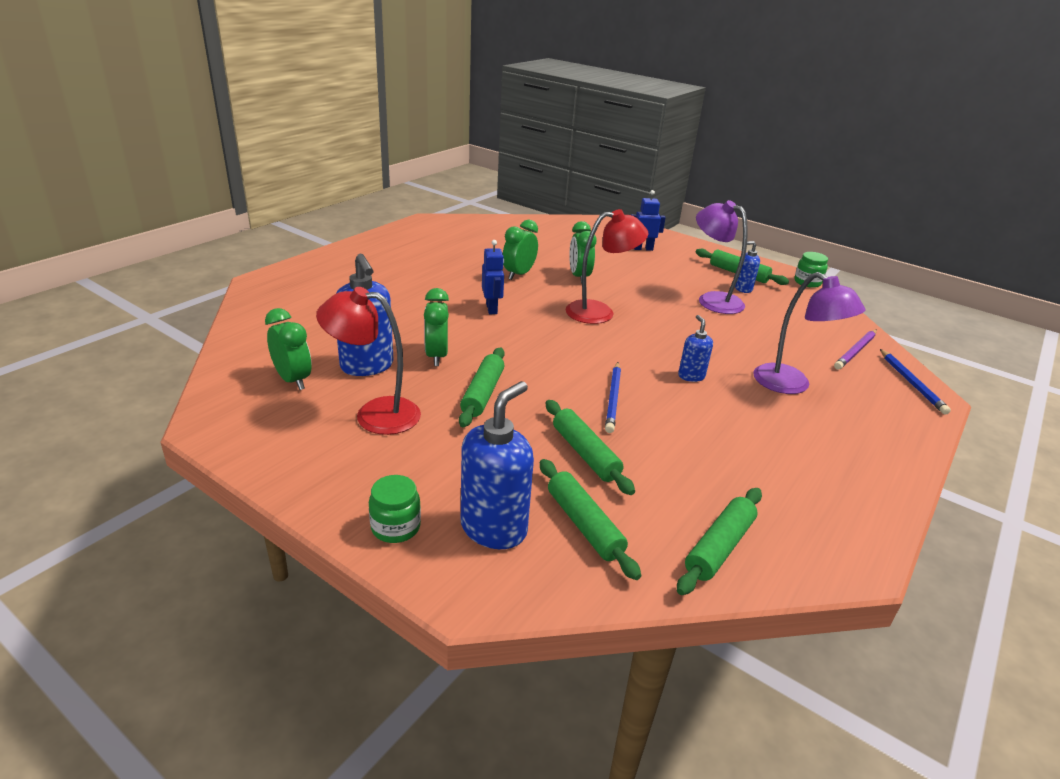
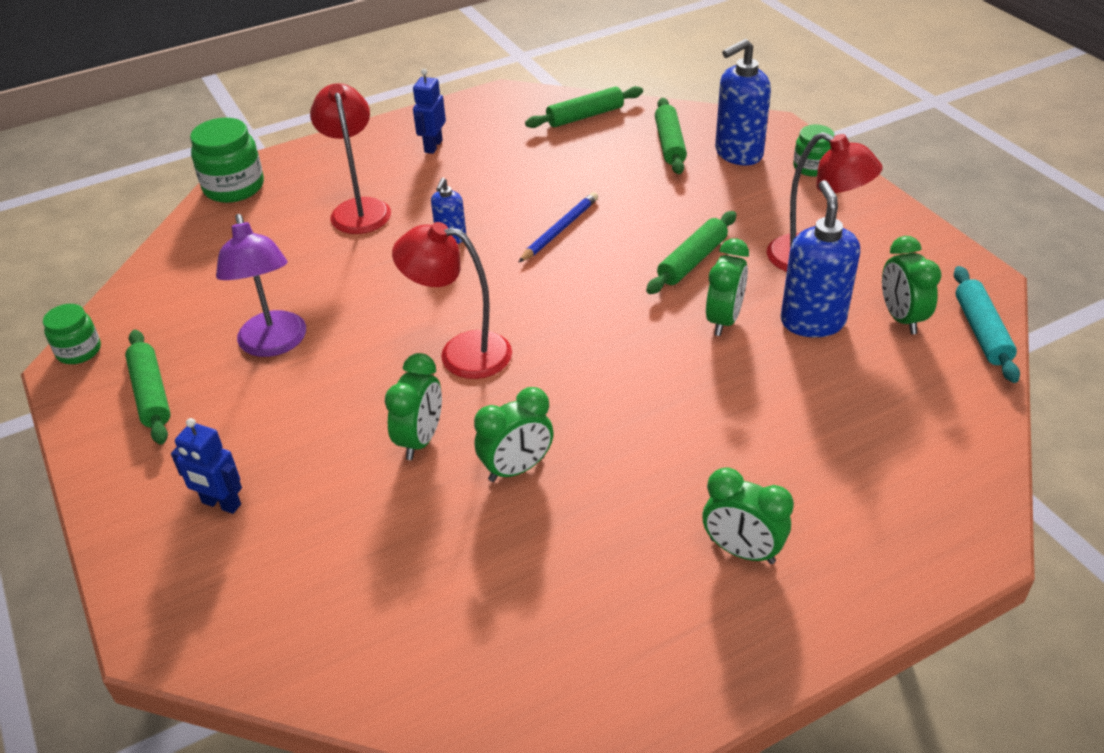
camera: 150 degrees left, 10 degrees up
blue robot [482,240,504,314] -> blue robot moved to [413,69,446,154]
green rolling pin [546,400,635,495] -> none
blue soap dispenser [735,241,760,293] -> none
purple lamp [753,272,866,394] -> red lamp [310,83,391,234]
purple pencil [834,330,877,370] -> none
blue pencil [880,349,951,415] -> green jar [190,118,264,203]
none -> green clock [703,467,794,564]
none -> turquoise rolling pin [954,266,1020,383]

